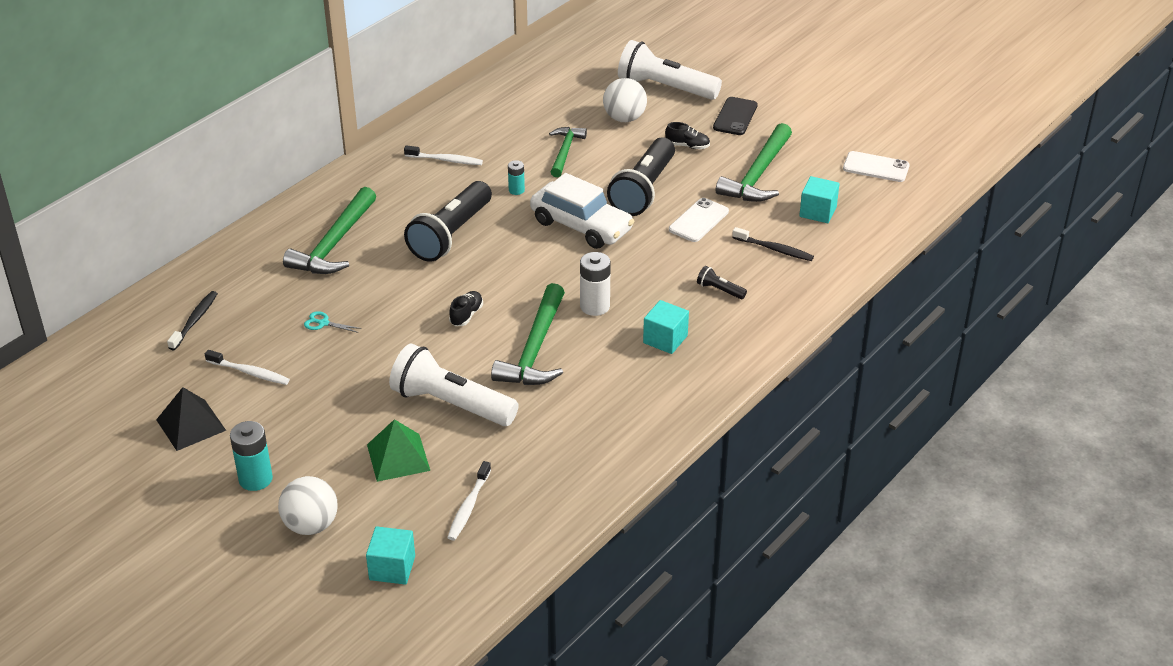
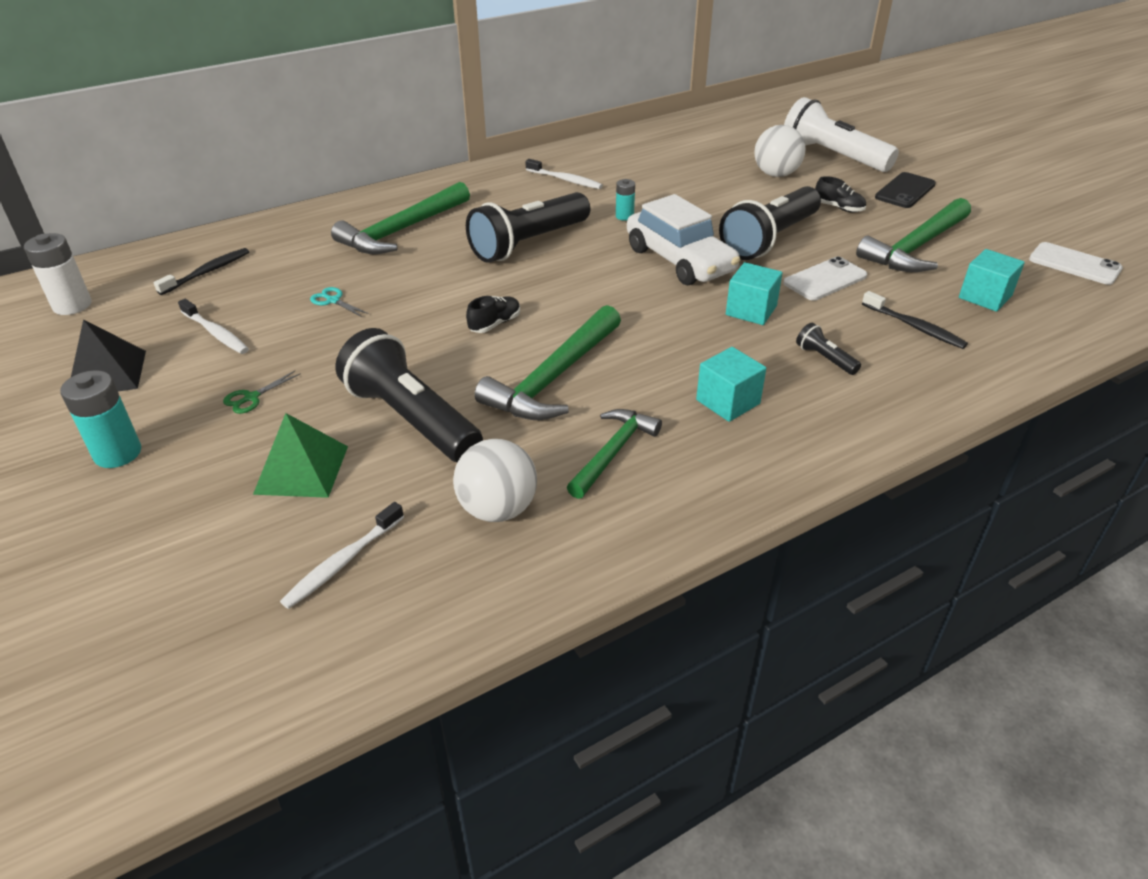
camera: 20 degrees right, 0 degrees up
white ball [278,476,338,535] -> white ball moved to [453,439,537,522]
turquoise cube [366,526,415,585] -> turquoise cube moved to [726,262,782,325]
white flashlight [389,344,519,426] -> black flashlight [335,328,483,462]
green hammer [549,127,587,177] -> green hammer moved to [567,409,662,499]
white battery [580,252,611,316] -> white battery moved to [24,233,92,315]
none -> green scissors [223,371,301,414]

